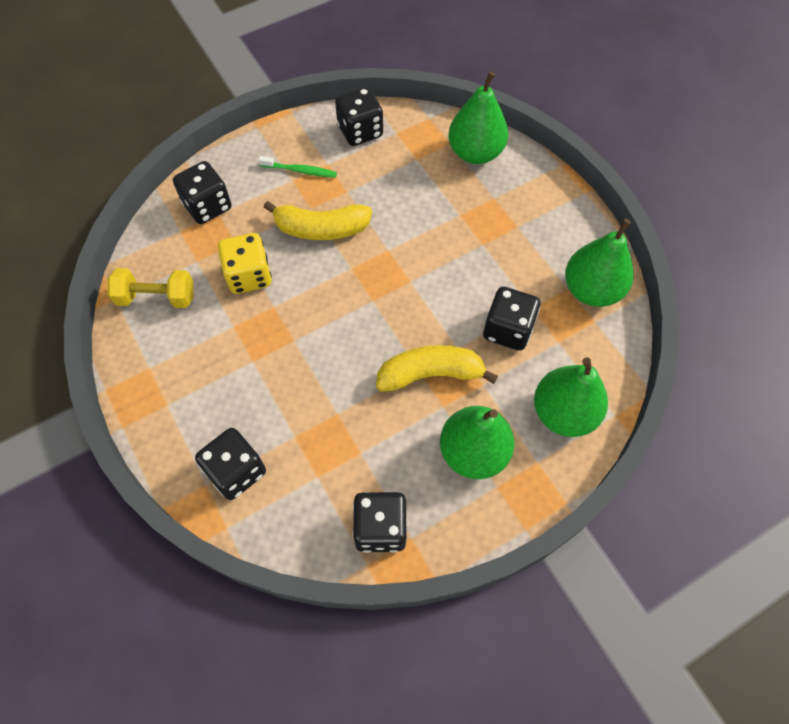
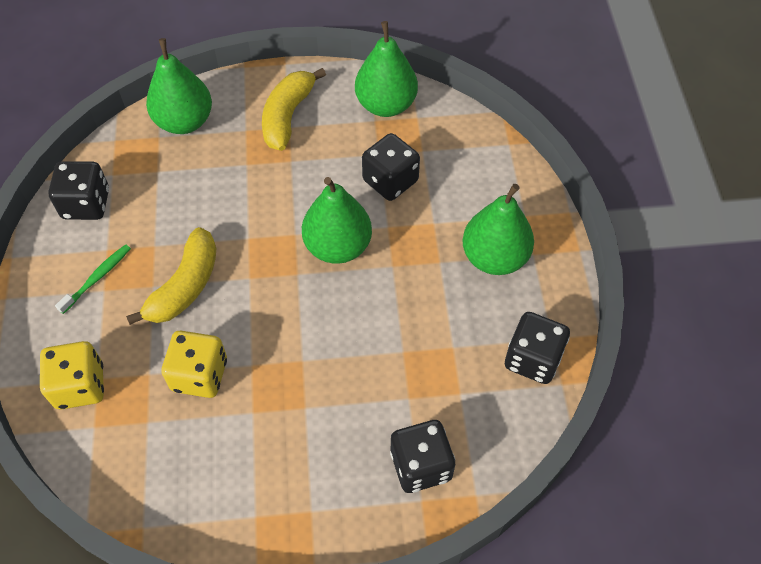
camera: 65 degrees left, 5 degrees down
yellow dumbbell [107,268,194,308] -> none
black dice [173,161,232,224] -> yellow dice [40,341,104,410]
yellow banana [376,345,498,392] -> yellow banana moved to [262,68,326,151]
green pear [534,357,608,437] -> green pear moved to [302,177,372,264]

